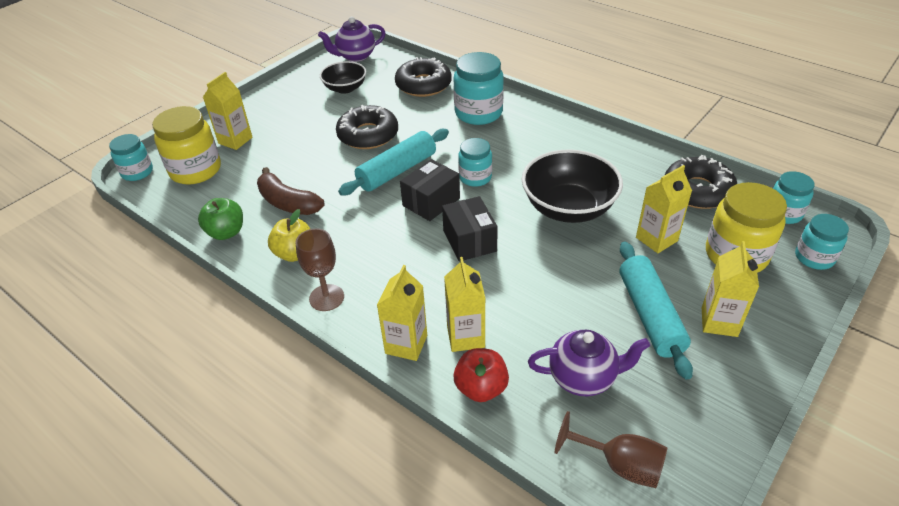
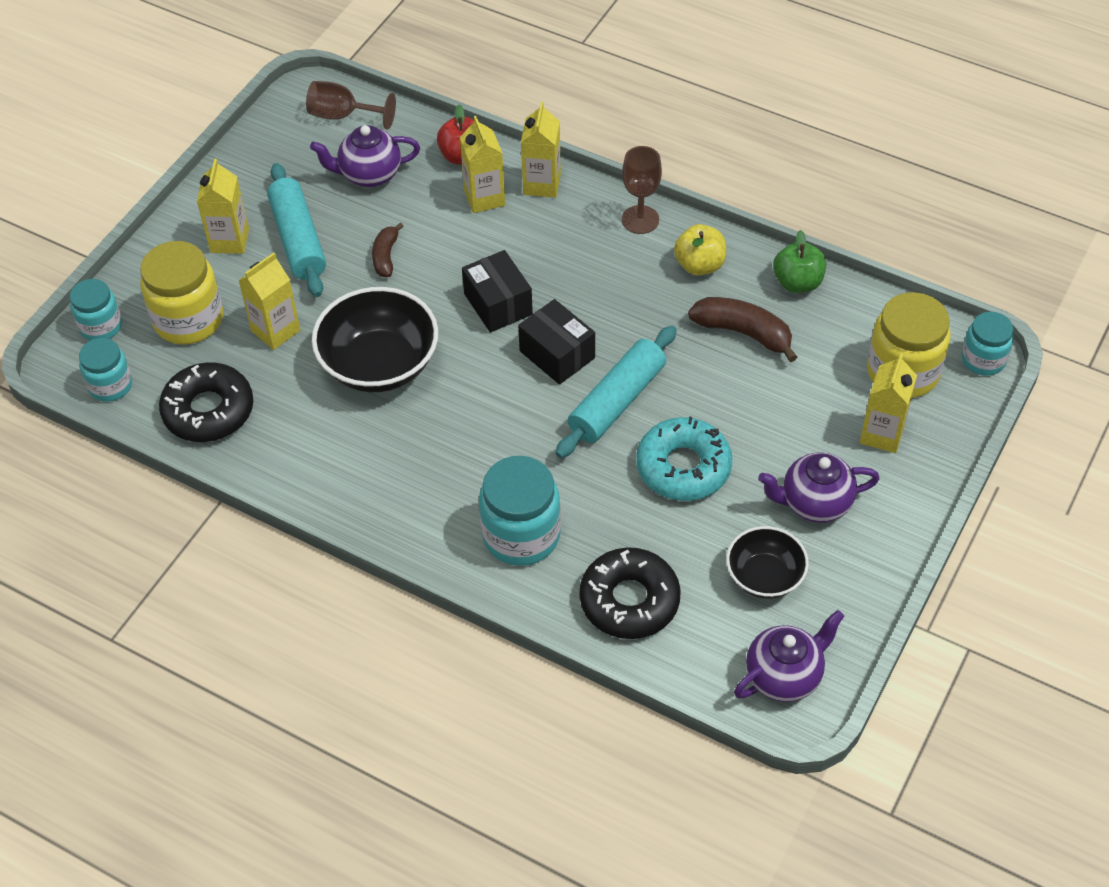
camera: 170 degrees right, 10 degrees up
black donut [336,105,398,149] -> turquoise donut [636,417,732,501]
black box [400,159,460,221] -> black box turned 75 degrees counterclockwise [518,299,595,385]
turquoise jar [458,138,492,187] -> none
none -> brown banana [372,222,404,277]
none -> purple teapot [758,452,880,523]

